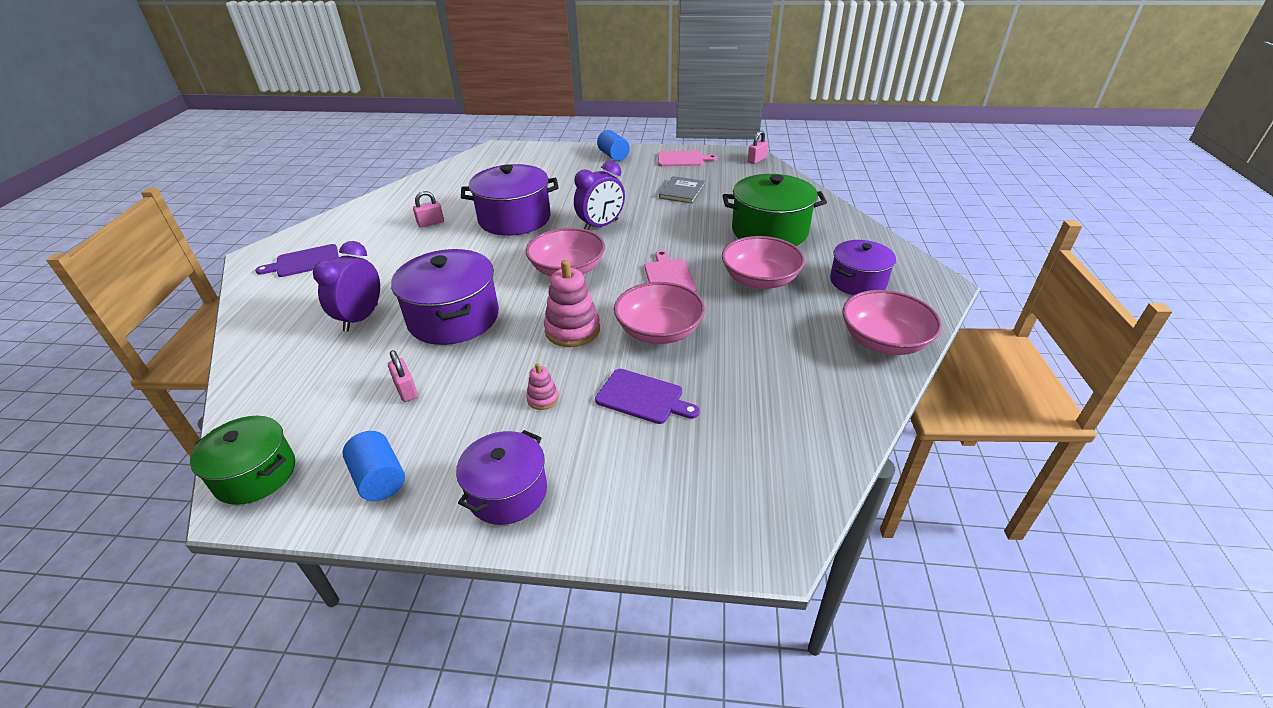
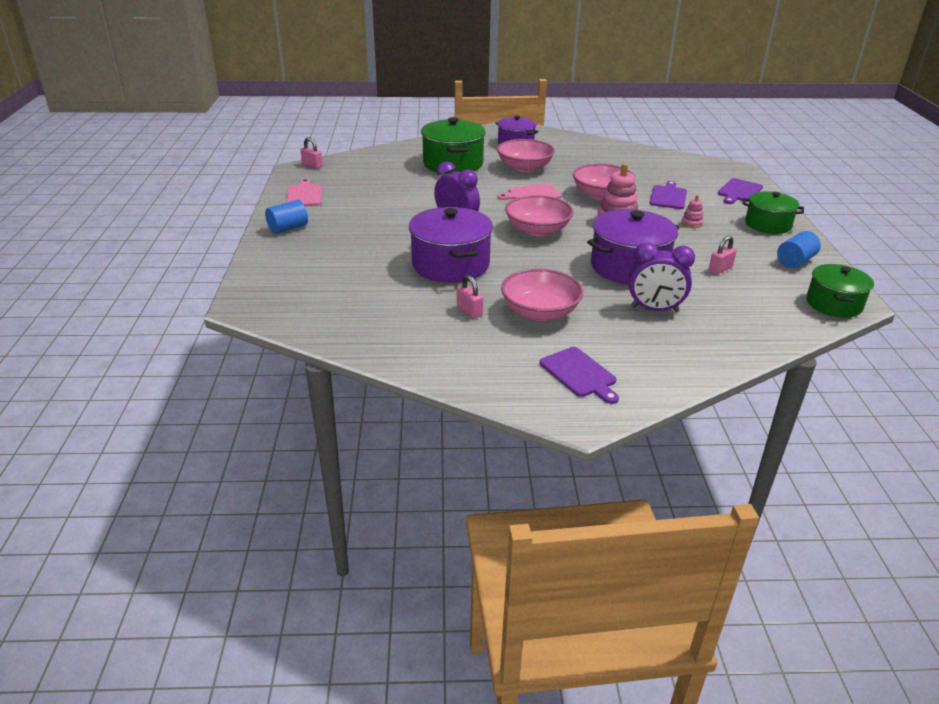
camera: 100 degrees left, 5 degrees down
purple pot [456,430,547,525] -> green pot [742,191,804,234]
grey book [659,176,705,203] -> none
pink bowl [843,290,942,355] -> pink bowl moved to [501,269,583,321]
none -> purple cutting board [718,178,763,204]

